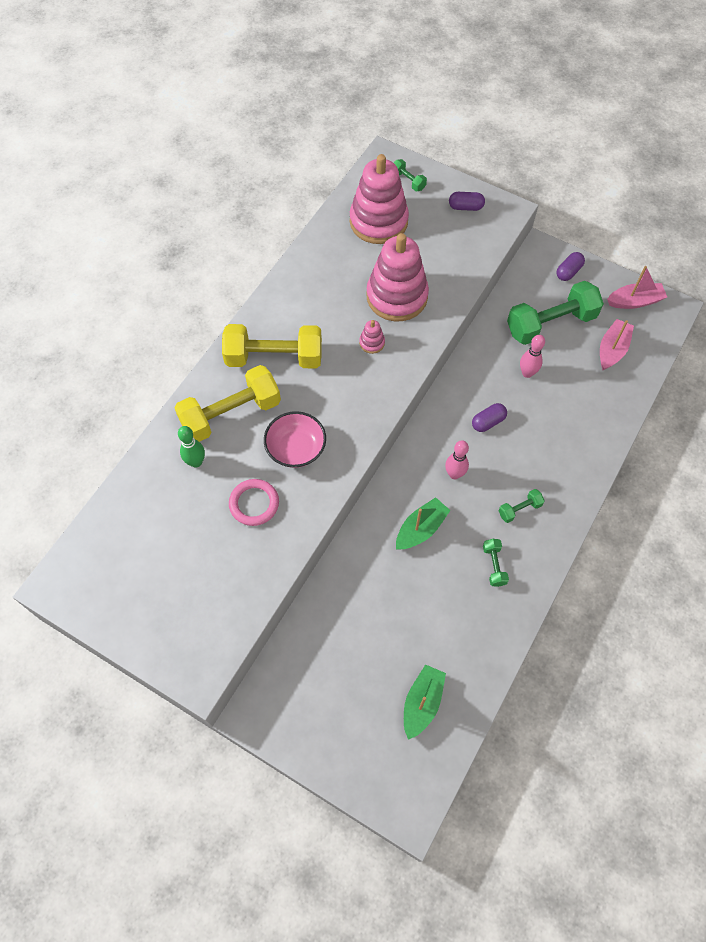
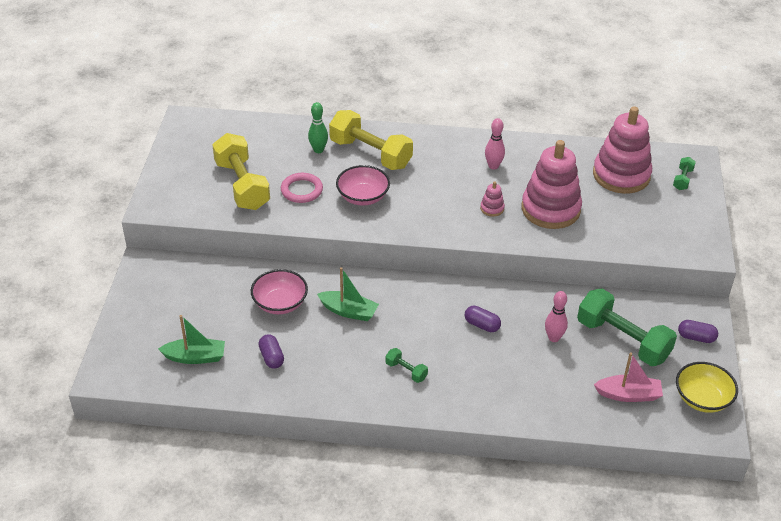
camera: 65 degrees right, 20 degrees down
yellow dumbbell [222,324,322,369] -> yellow dumbbell moved to [212,133,270,210]
pink bowling pin [445,440,469,479] -> pink bowling pin moved to [485,118,505,170]
purple capsule [449,192,485,211] -> purple capsule moved to [258,334,284,368]
green dumbbell [483,539,509,587] -> none
pink boat [607,266,667,309] -> yellow bowl [676,362,738,413]
none -> pink bowl [251,269,308,314]

